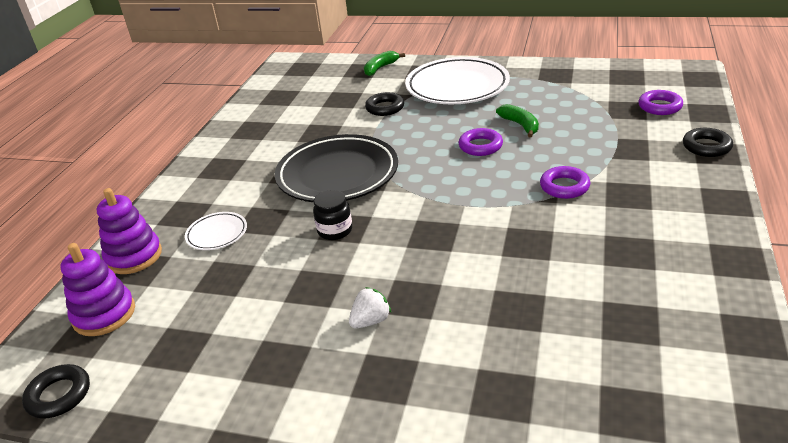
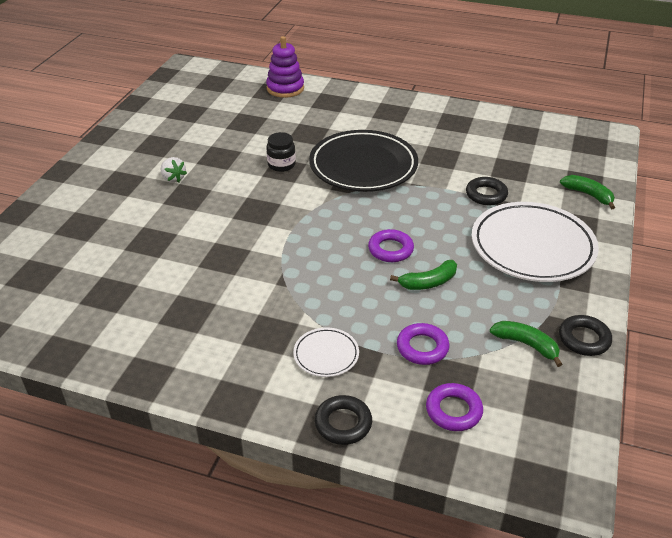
camera: 90 degrees right, 5 degrees up
black ring [22,364,90,419] -> black ring moved to [559,315,612,356]
purple stacking toy [60,243,135,336] -> none
white plate [185,212,247,250] -> white plate moved to [293,327,359,377]
purple ring [540,166,590,199] -> purple ring moved to [397,323,449,365]
none -> green banana [490,321,563,367]

